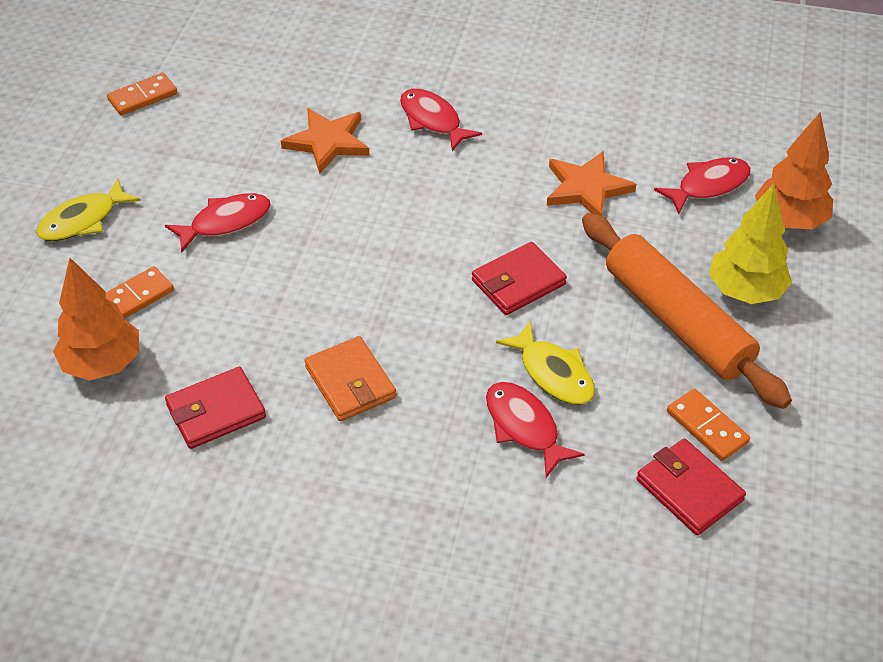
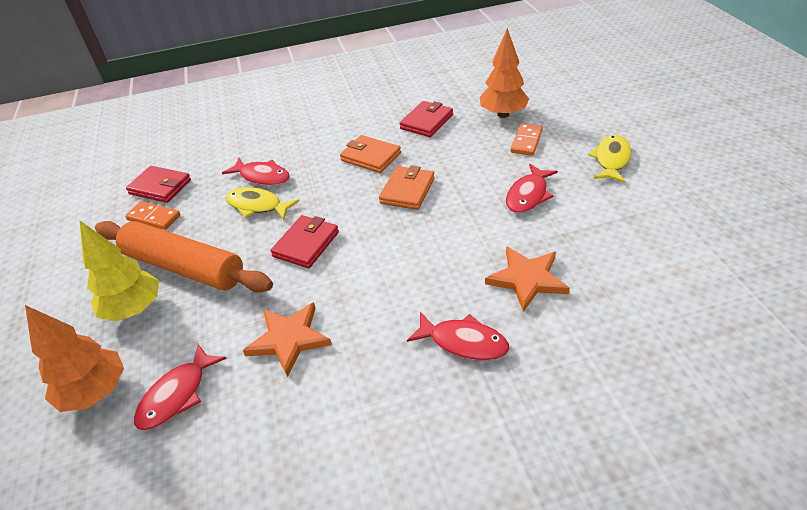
camera: 155 degrees right, 5 degrees down
orange domino [107,73,177,115] -> none
none -> orange wallet [379,165,435,210]

